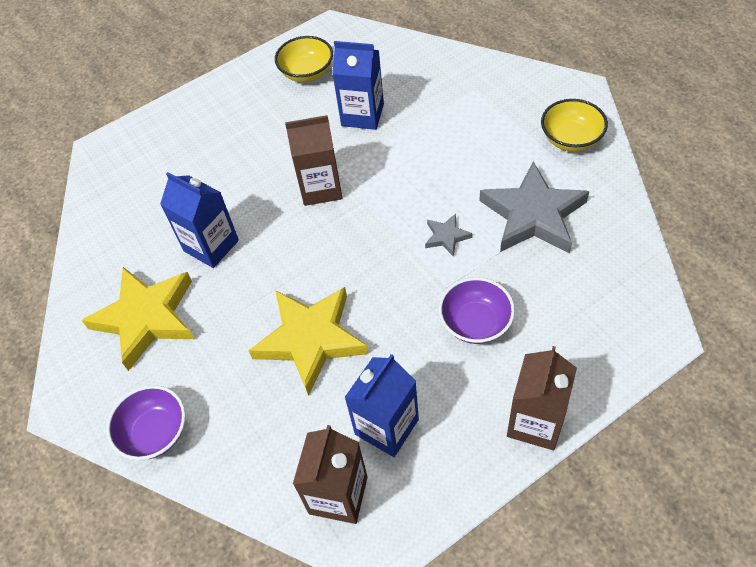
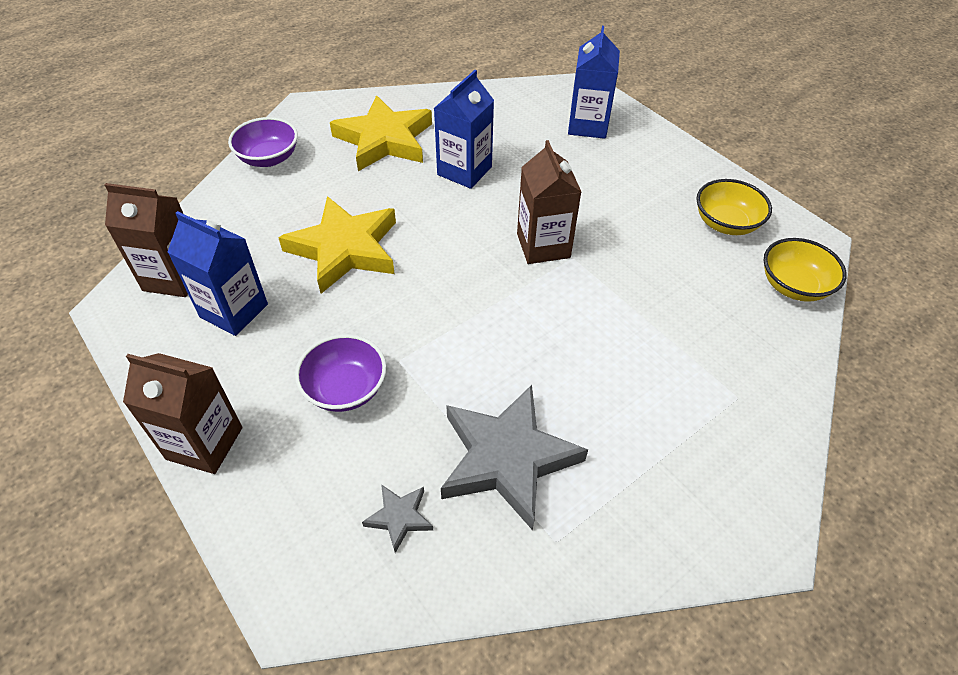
camera: 80 degrees right, 5 degrees down
blue carton [332,41,384,130] -> blue carton moved to [568,26,620,139]
grey star [425,214,472,257] -> grey star moved to [362,484,433,553]
yellow bowl [541,99,608,152] -> yellow bowl moved to [764,238,847,302]

